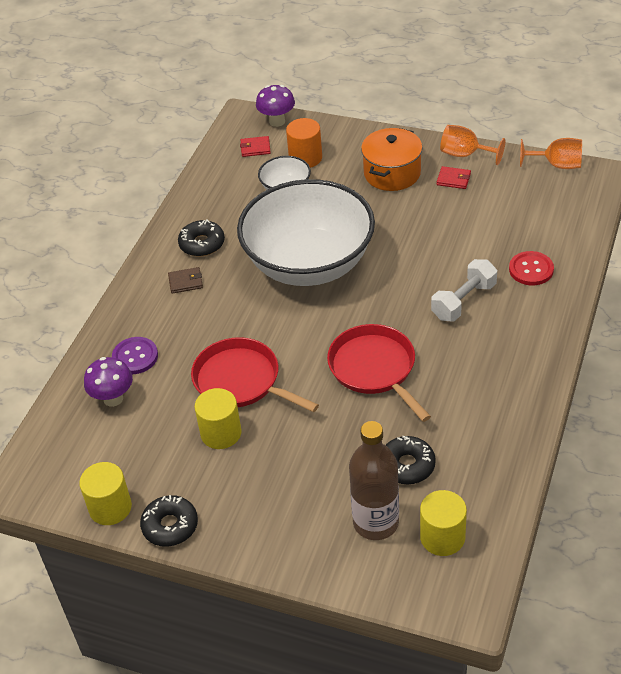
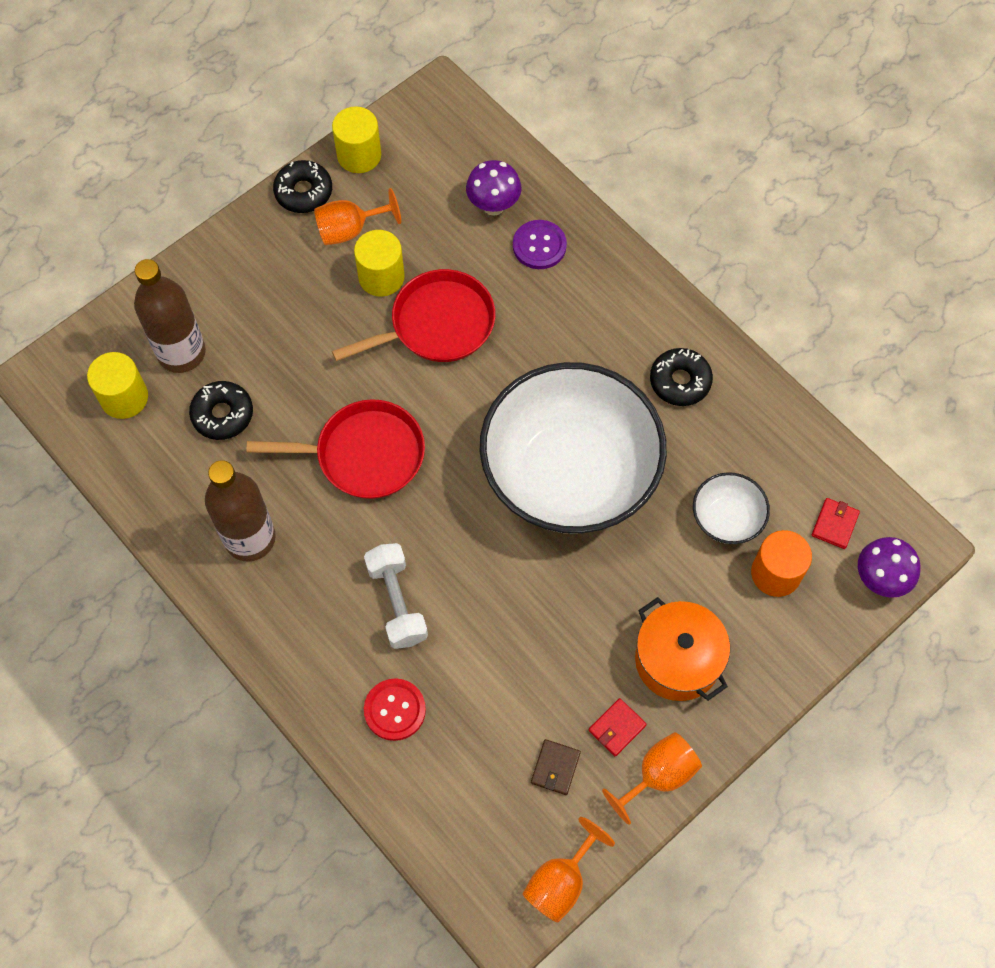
camera: 115 degrees right, 20 degrees up
brown wallet [168,267,203,294] -> brown wallet moved to [531,739,581,795]
none -> brown bottle [205,460,276,562]
none -> orange goblet [314,188,401,245]

